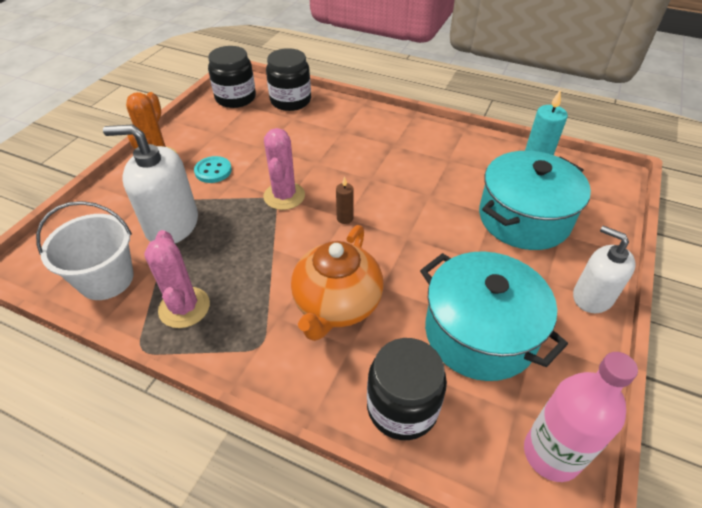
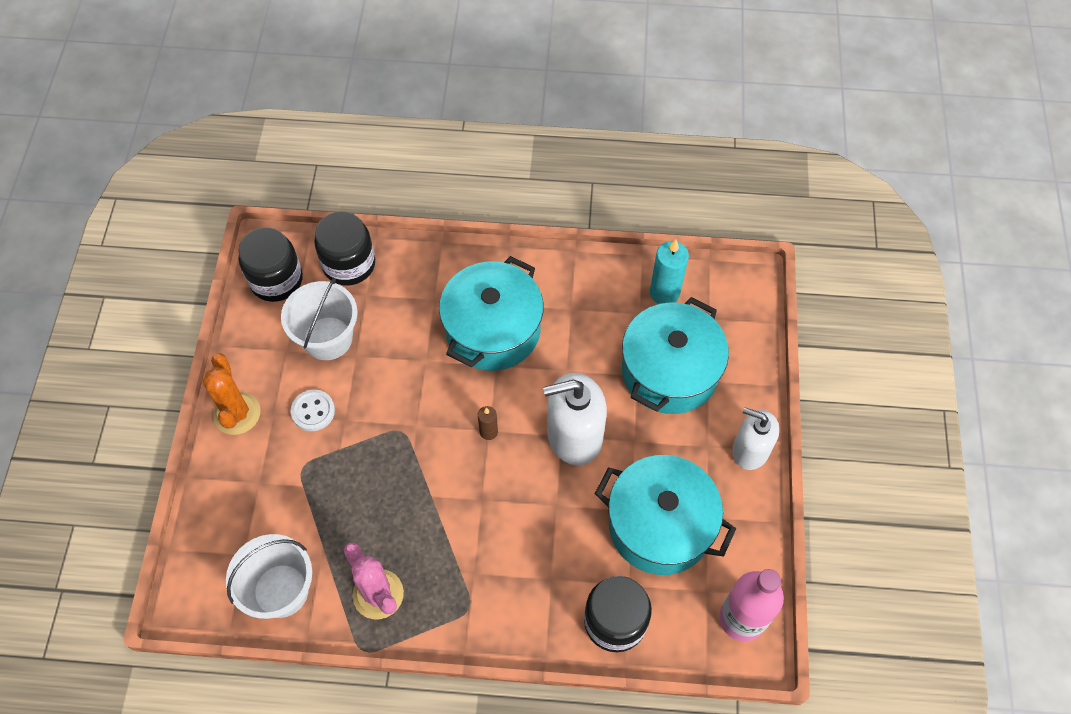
camera: 20 degrees left, 15 degrees up
white soap dispenser [103,124,198,243] -> white soap dispenser moved to [543,373,607,466]
turquoise button [194,156,232,183] -> white button [291,390,335,431]
pink cactus [263,128,305,210] -> none
orange teapot [291,225,384,341] -> none
none -> white bucket [281,278,358,360]
none -> turquoise pot [439,256,544,371]

